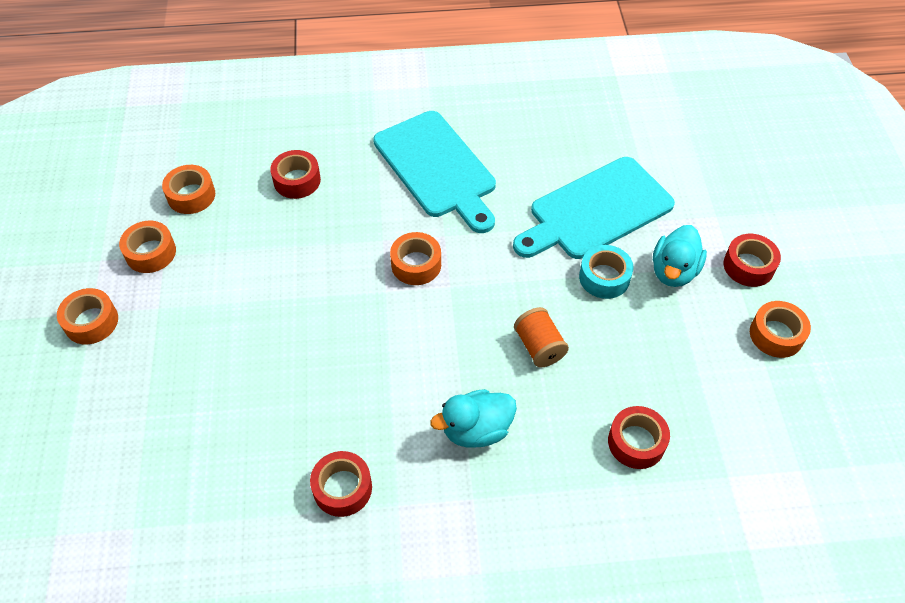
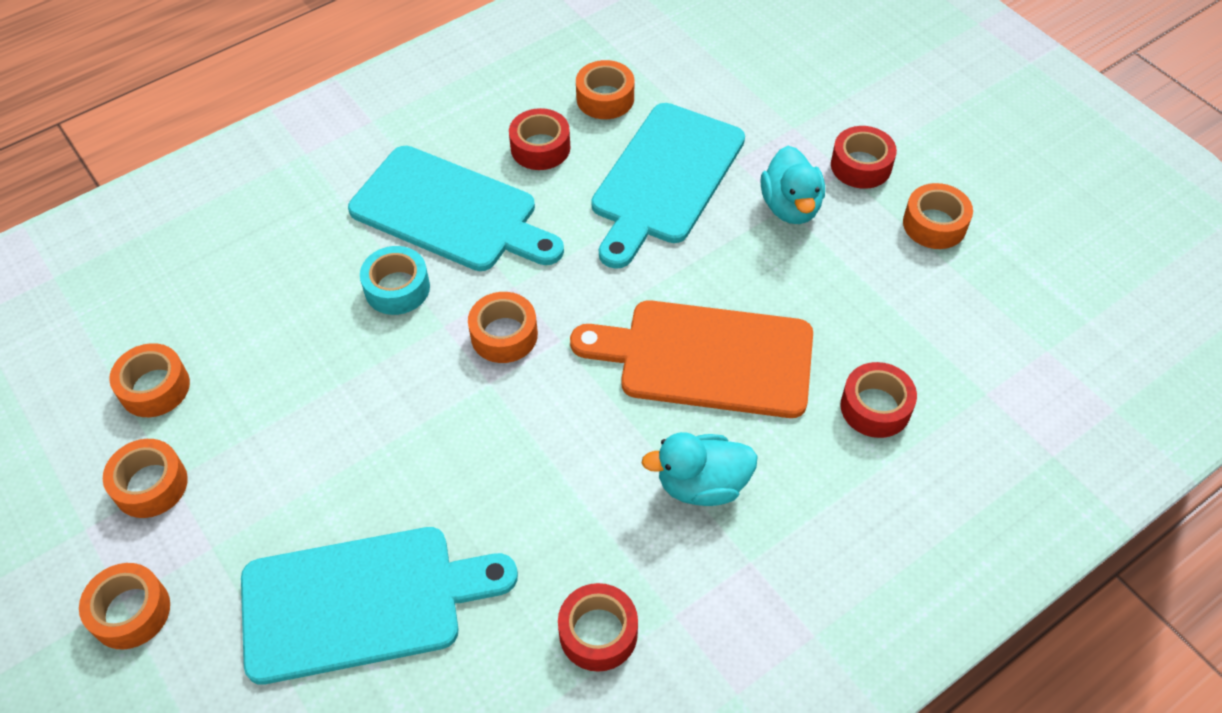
camera: 30 degrees left, 0 degrees up
red tape [270,150,321,199] -> red tape moved to [509,108,570,170]
turquoise duck [430,389,517,448] -> turquoise duck turned 45 degrees clockwise [642,432,758,506]
orange spool [514,307,569,368] -> orange cutting board [570,300,813,418]
turquoise tape [579,245,633,299] -> turquoise tape moved to [360,246,430,315]
none -> turquoise cutting board [241,527,518,685]
none -> orange tape [576,60,634,119]

